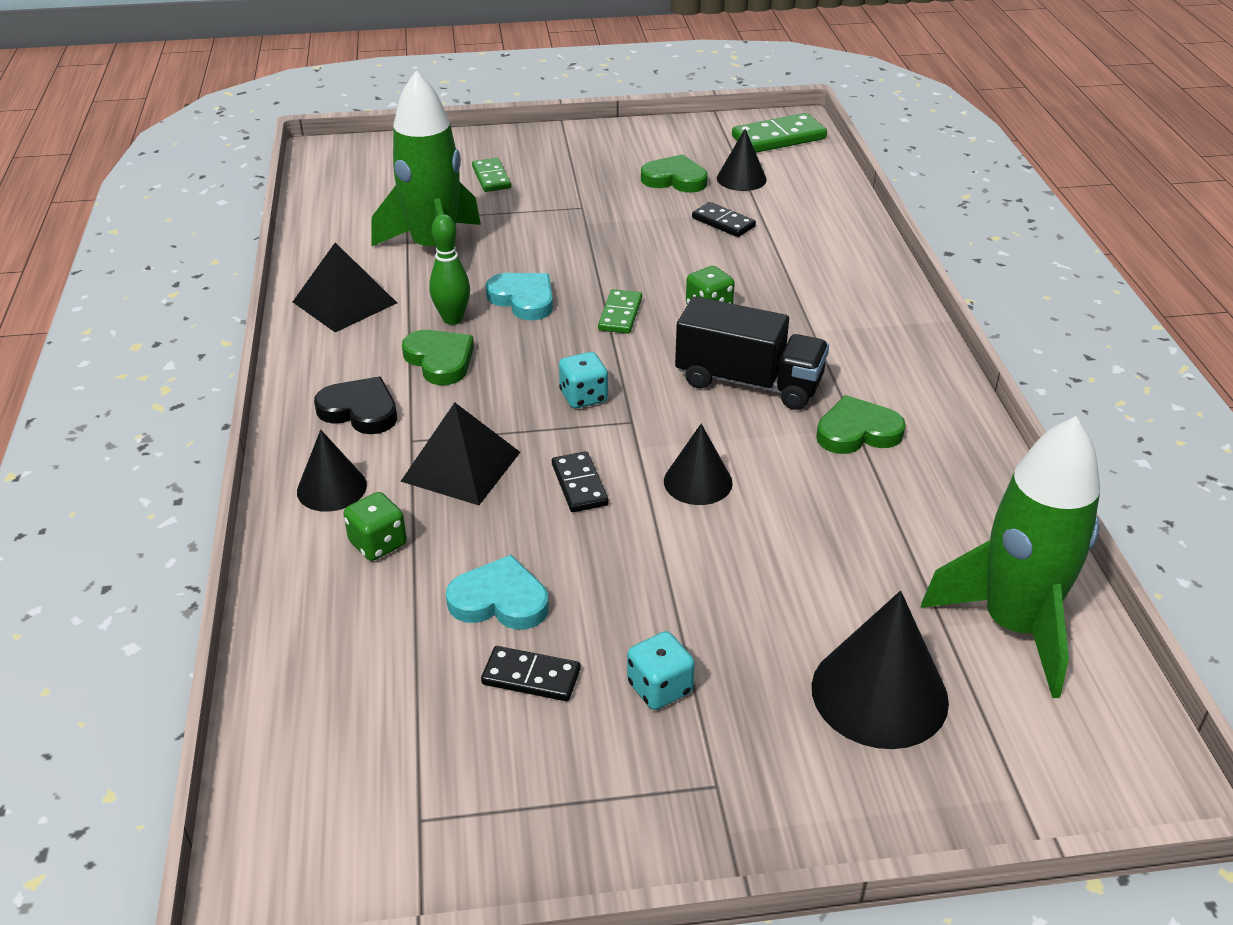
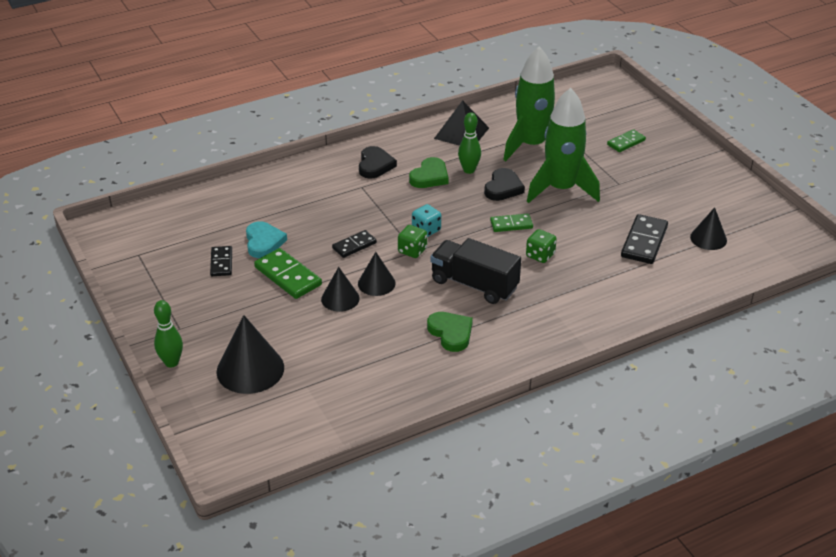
camera: 70 degrees right, 0 degrees up
black cone [297,430,367,512] -> black cone moved to [321,267,360,312]
green dice [343,492,407,561] -> green dice moved to [398,225,427,258]
black pyramid [400,402,520,505] -> none
turquoise heart [485,273,553,321] -> black heart [484,168,525,201]
turquoise dice [627,631,695,710] -> none
green heart [641,154,708,193] -> none
black truck [675,296,829,410] -> black truck turned 120 degrees clockwise [430,238,521,304]
black domino [692,202,756,237] -> black domino [621,214,668,264], size x1.62
green domino [732,113,827,153] -> green domino moved to [254,248,322,299]
green rocket [921,416,1100,698] -> green rocket moved to [527,88,600,203]
none -> green bowling pin [154,300,183,368]

